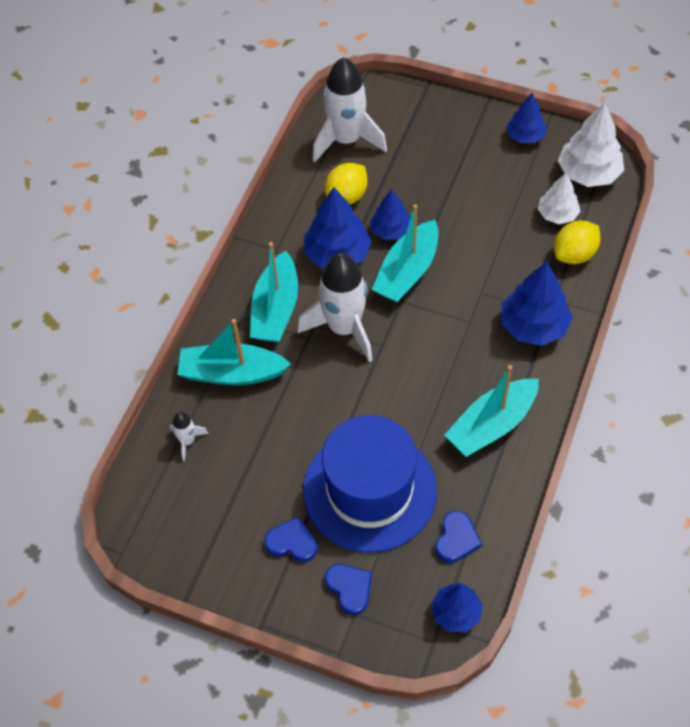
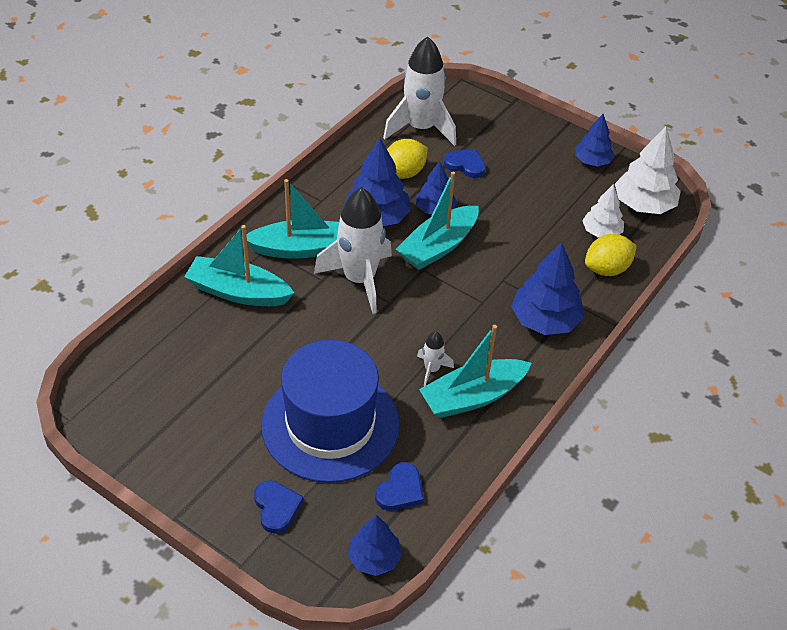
camera: 10 degrees right, 10 degrees down
white rocket [170,412,209,461] -> white rocket moved to [417,331,454,386]
turquoise boat [250,242,298,342] -> turquoise boat turned 120 degrees counterclockwise [246,179,339,259]
blue heart [264,516,318,562] -> blue heart moved to [444,149,486,178]

